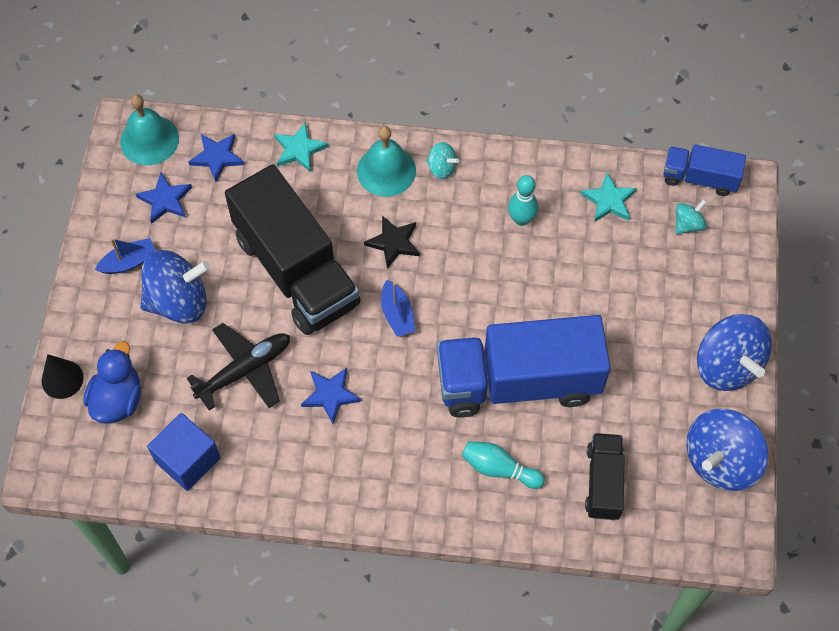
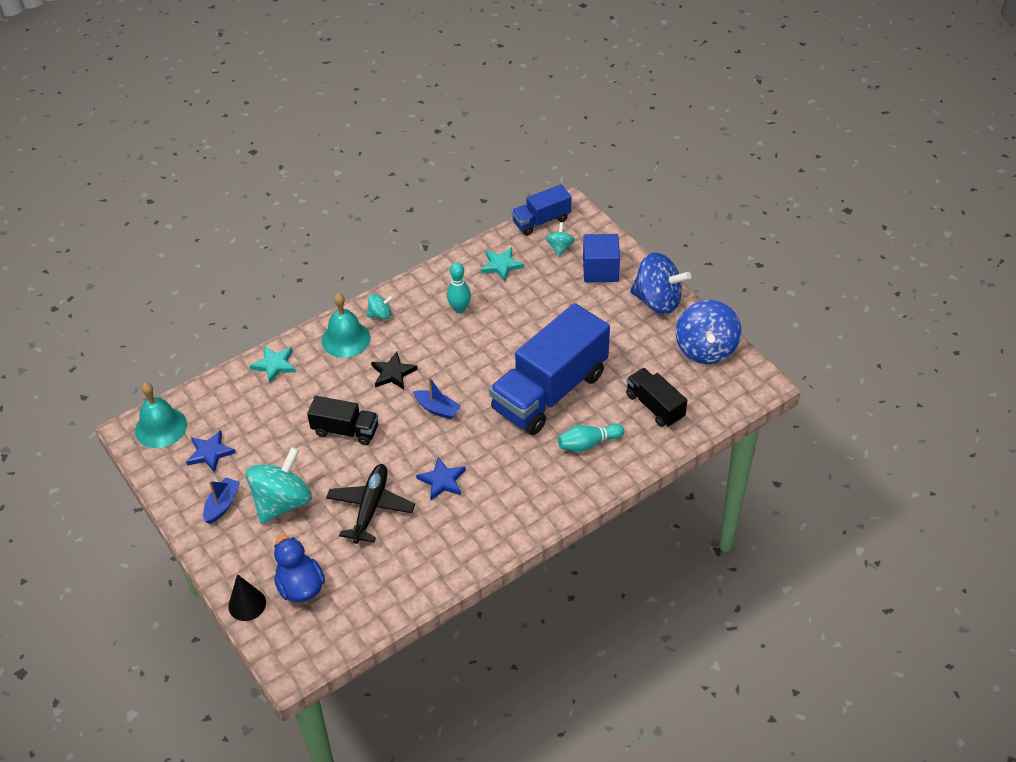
camera: 40 degrees left, 15 degrees down
blue spinning top [140,250,210,324] -> turquoise spinning top [246,447,312,524]
blue cube [147,413,221,491] -> blue cube moved to [583,234,620,282]
blue star [188,134,244,182] -> none
black truck [225,164,361,335] -> black truck [307,396,378,445], size x0.50

